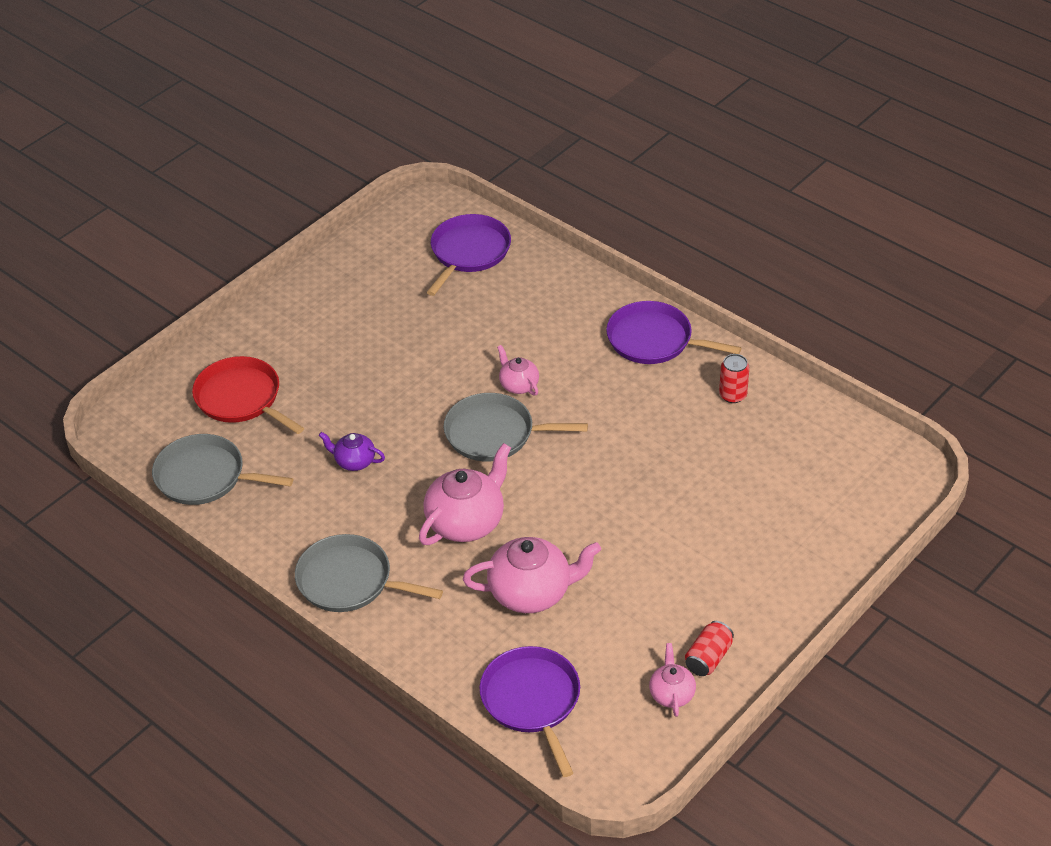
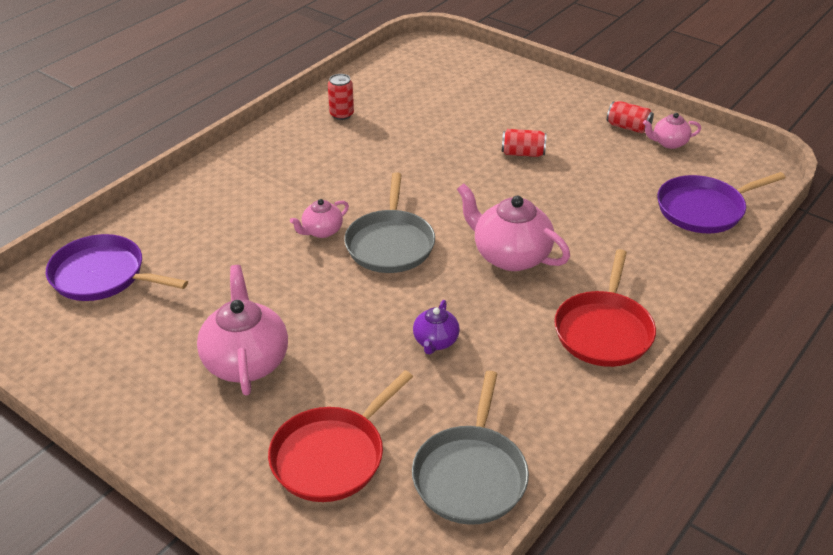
camera: 95 degrees left, 5 degrees down
grey pan [295,534,443,612] -> red pan [554,249,656,367]
pink teapot [463,537,601,613] -> pink teapot moved to [197,265,288,396]
purple pan [606,301,741,364] -> none
none -> red can [502,129,547,157]

